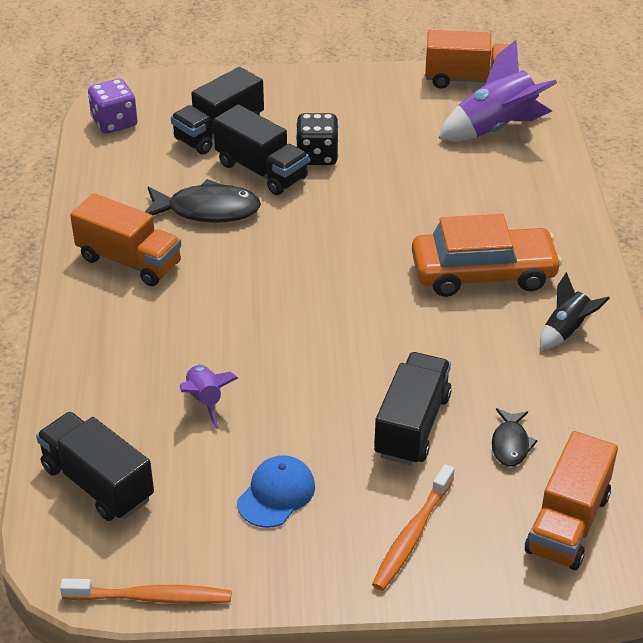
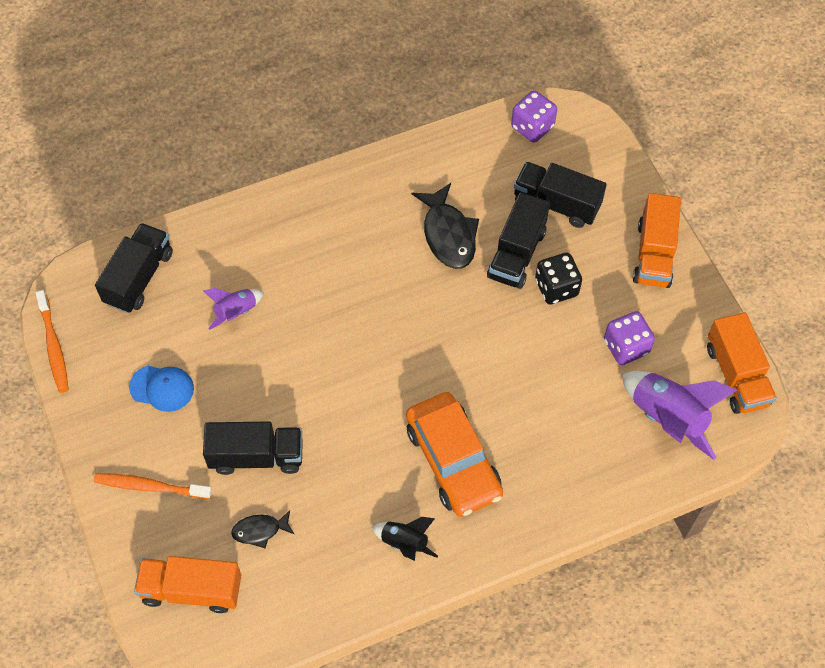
camera: 70 degrees right, 20 degrees up
orange truck [70,193,181,286] -> orange truck moved to [633,193,681,288]
none -> purple dice [604,311,655,365]

